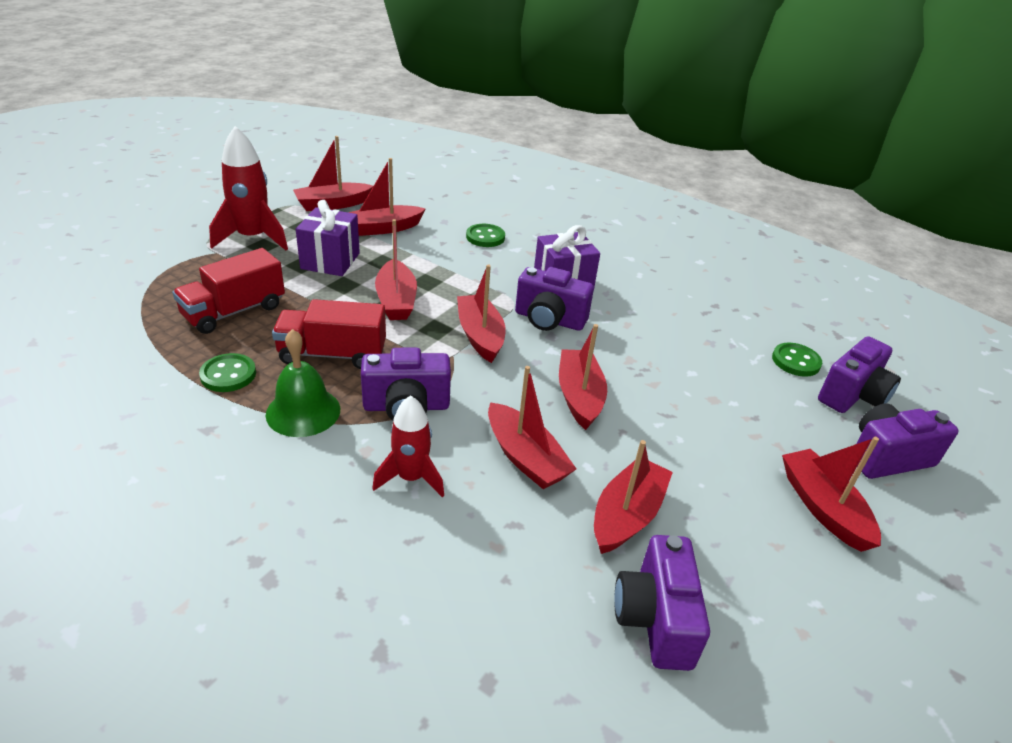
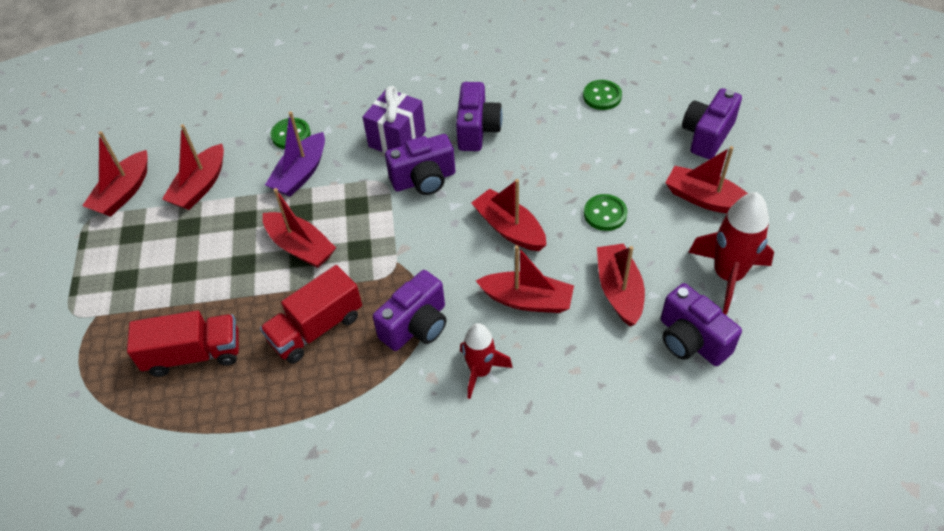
camera: 35 degrees left, 15 degrees up
red truck [172,248,285,334] -> red truck turned 105 degrees counterclockwise [127,311,239,377]
green button [199,353,256,392] -> green button moved to [584,194,628,231]
red rocket [209,126,288,251] -> red rocket moved to [688,192,774,315]
green bell [266,329,340,437] -> none
purple gift [296,200,360,276] -> none
red boat [457,264,506,363] -> none
purple camera [818,336,901,413] -> purple camera moved to [456,82,503,151]
none -> purple boat [265,111,325,197]

